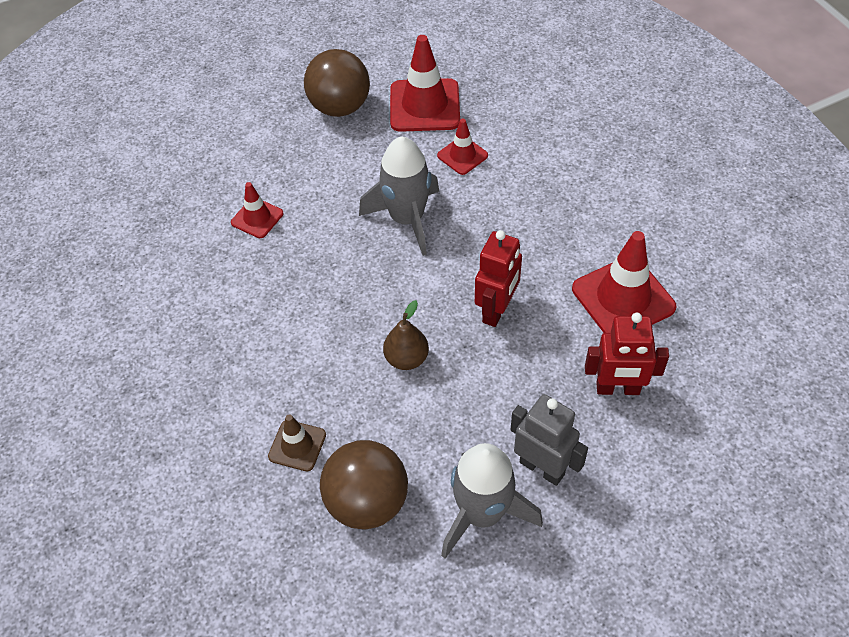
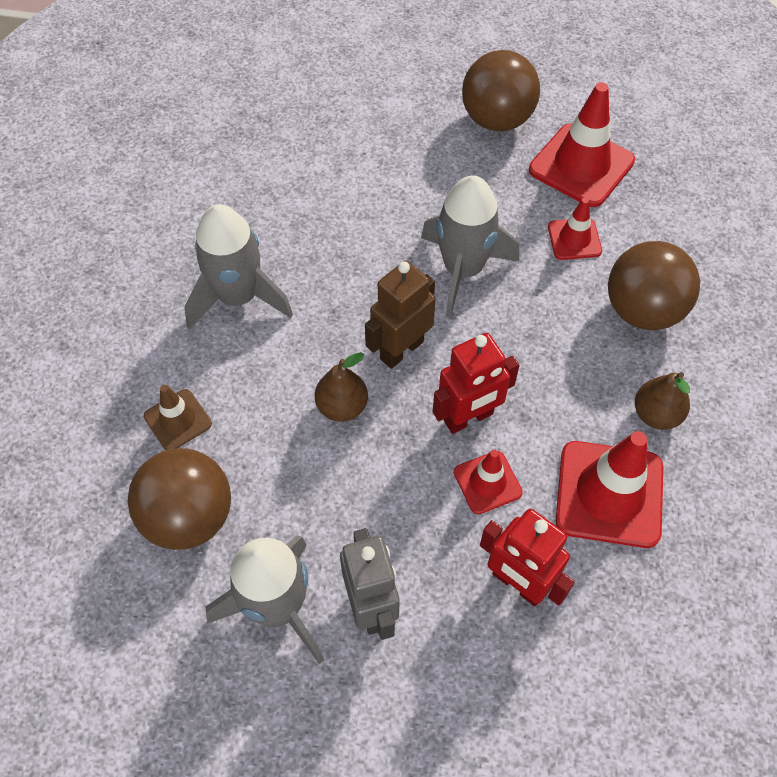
camera: 35 degrees right, 5 degrees up
red traffic cone [231,182,283,238] -> red traffic cone moved to [454,450,523,514]
none -> grey rocket [184,204,293,329]
none -> brown robot [365,261,436,369]
none -> brown ball [608,241,700,330]
none -> brown pear [635,372,690,430]

